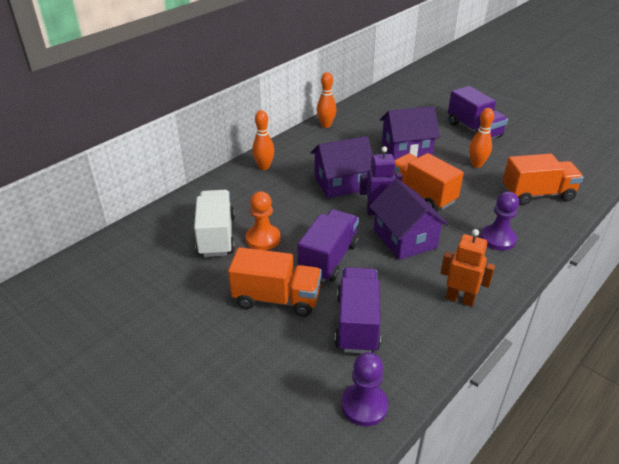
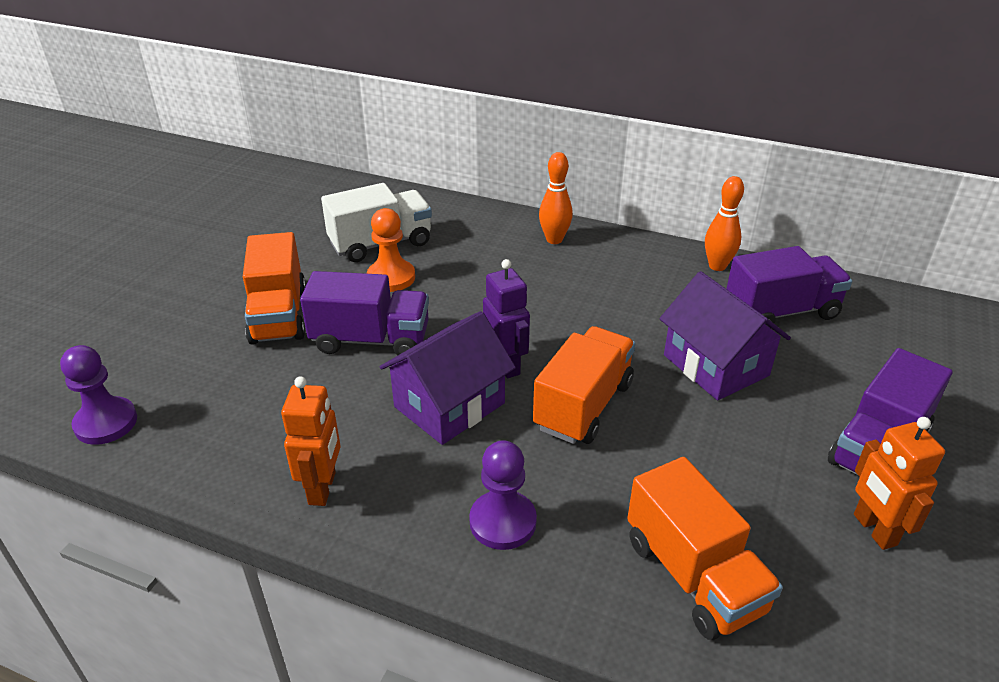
camera: 70 degrees right, 0 degrees up
purple house [310,136,373,198] -> none
purple truck [335,267,381,353] -> purple truck moved to [726,246,852,328]
orange bowling pin [469,108,494,168] -> none
none -> orange robot [854,417,945,550]

